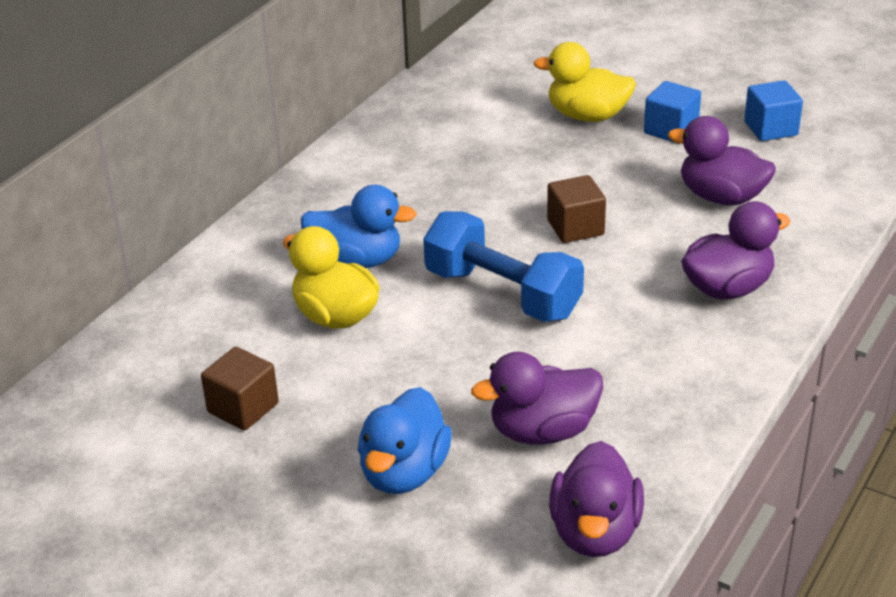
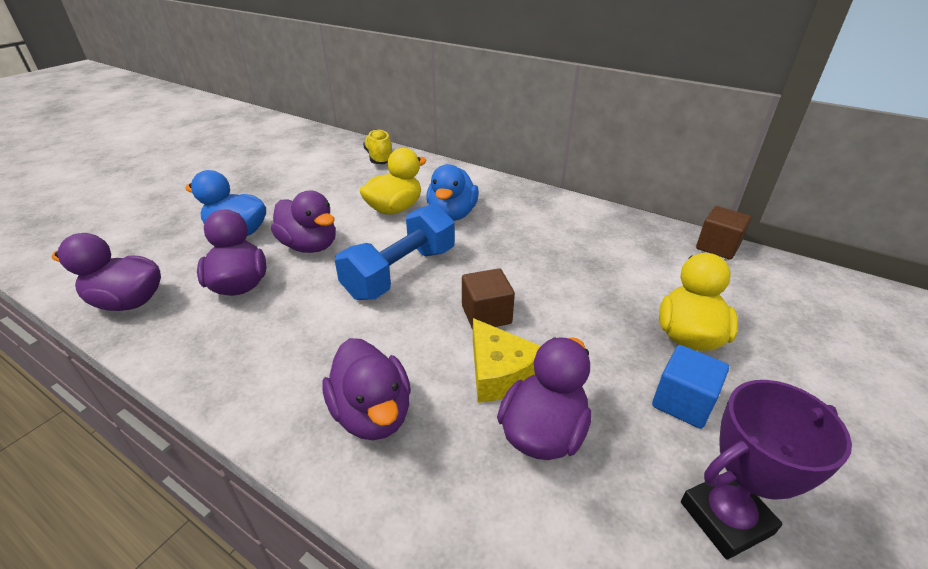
camera: 90 degrees right, 0 degrees up
brown cube [201,347,279,431] -> brown cube moved to [696,206,751,260]
blue cube [744,80,803,141] -> purple trophy [681,380,852,560]
none -> purple duck [271,191,336,253]
none -> yellow shoe [363,129,392,164]
none -> yellow cheese [473,318,541,403]

